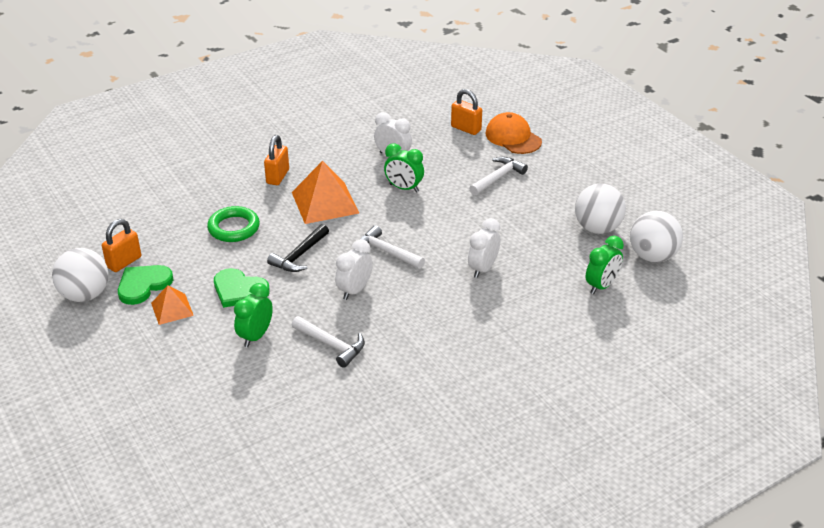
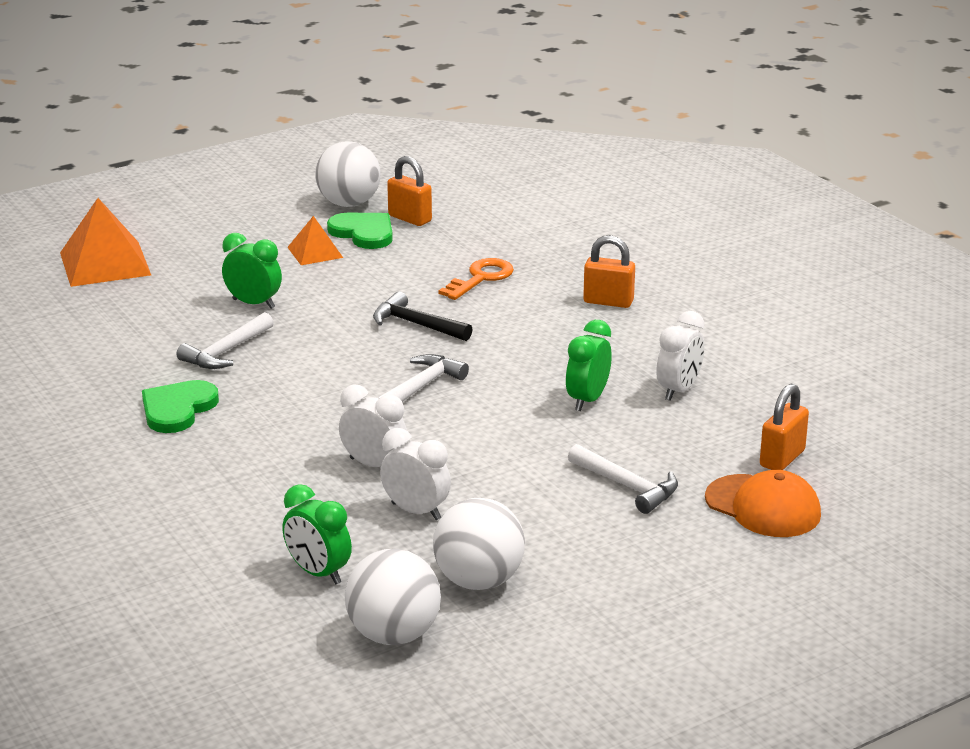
camera: 90 degrees right, 10 degrees down
green ring [207,206,260,242] -> orange key [439,258,514,300]
green heart [214,268,270,308] -> green heart moved to [142,380,219,433]
orange pyramid [292,161,359,224] -> orange pyramid moved to [60,198,151,287]
white clock [335,239,373,300] -> white clock moved to [380,428,451,520]
orange cap [486,112,542,154] -> orange cap turned 75 degrees clockwise [705,470,821,537]

